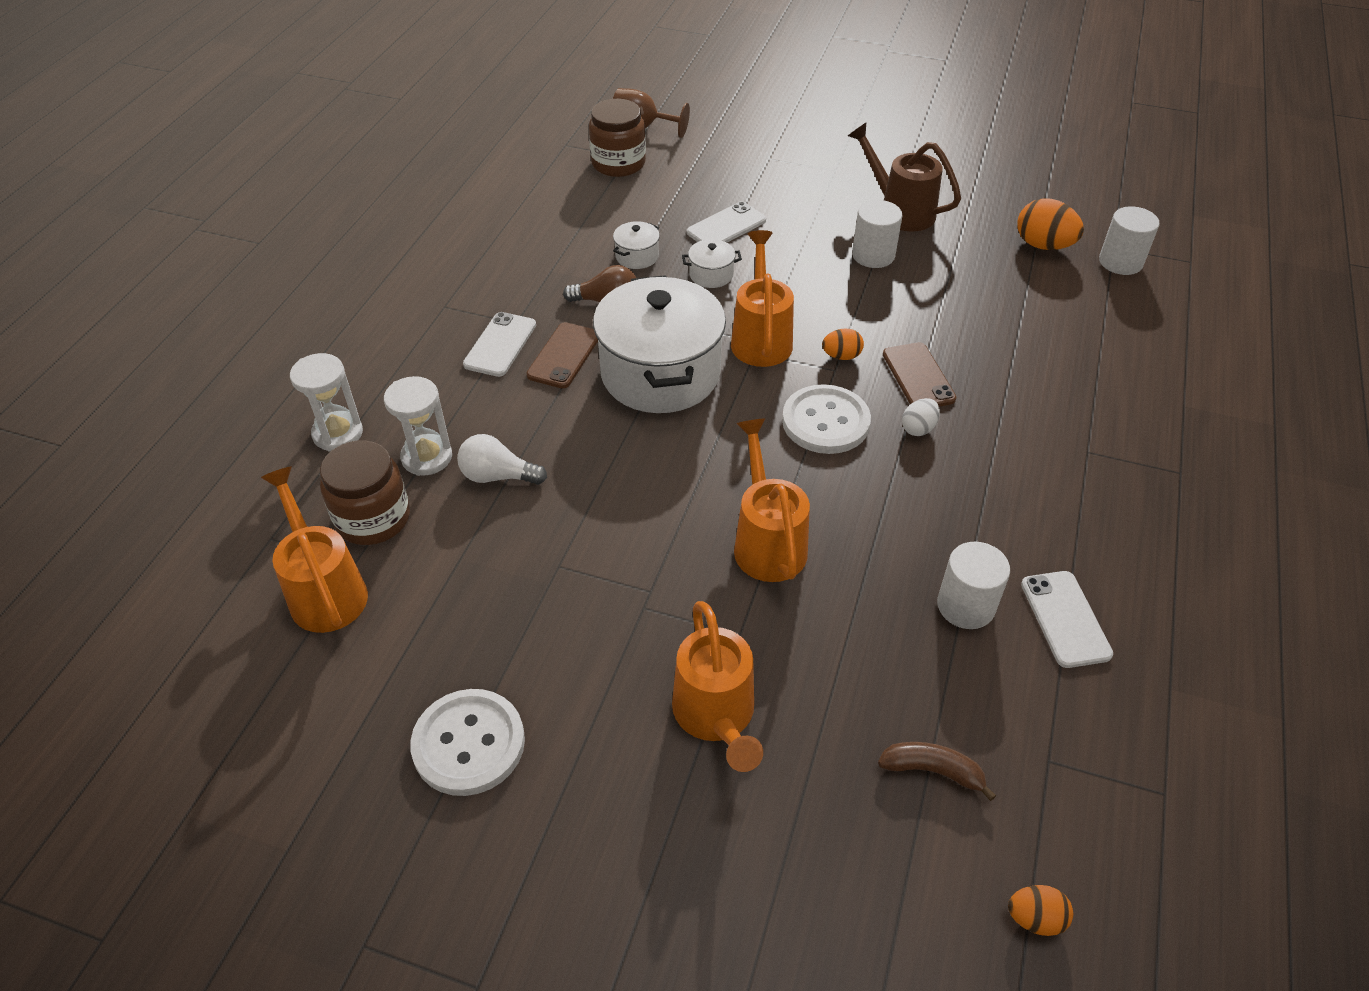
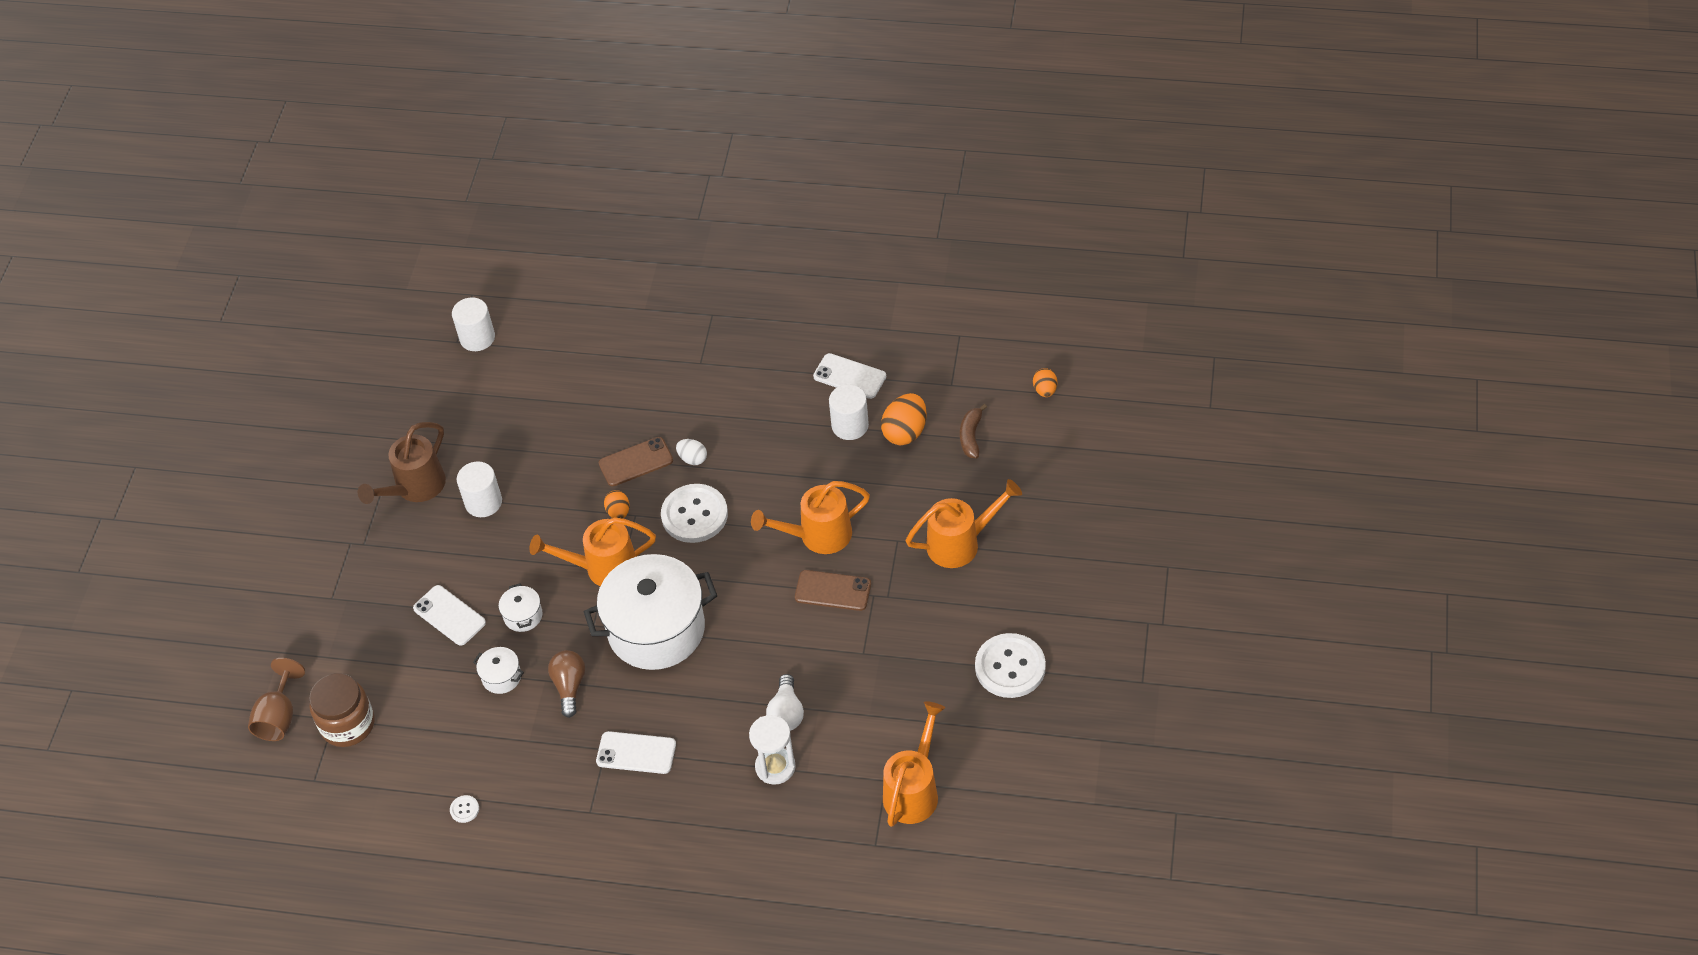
camera: 95 degrees left, 5 degrees up
orange watering can [261,467,368,633] -> orange watering can turned 150 degrees clockwise [883,701,945,827]
white hourglass [290,353,363,451] -> none
brown jar [320,440,410,545] -> none
brown phone [527,322,598,388] -> brown phone moved to [795,570,871,611]
orange egg [1017,198,1084,250] -> orange egg moved to [881,393,927,445]
white phone [1021,571,1113,668] -> white phone turned 45 degrees clockwise [813,353,886,399]
none -> white button [450,795,479,823]

